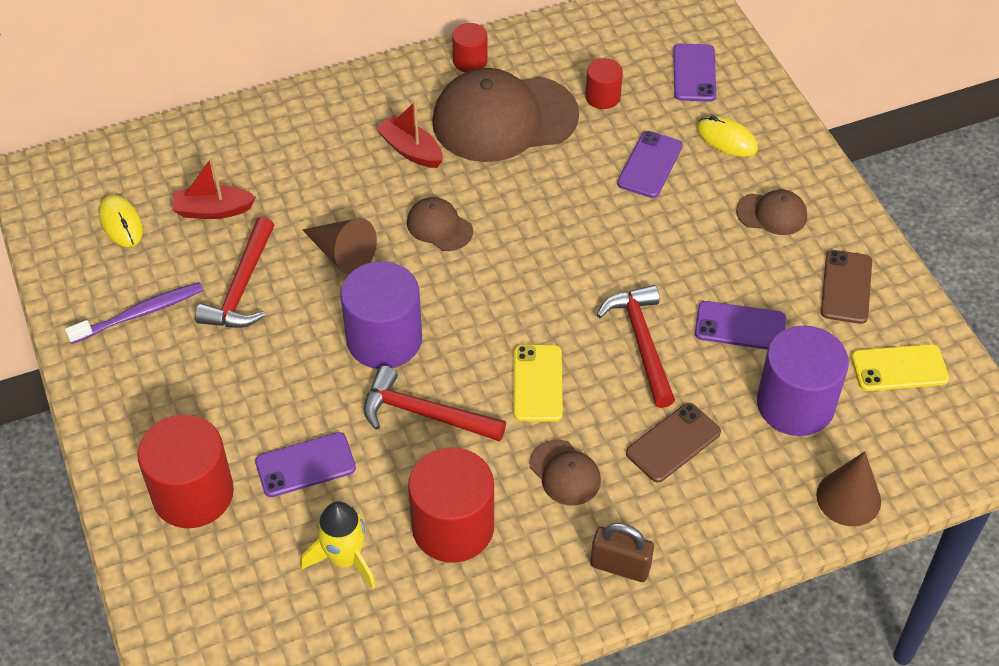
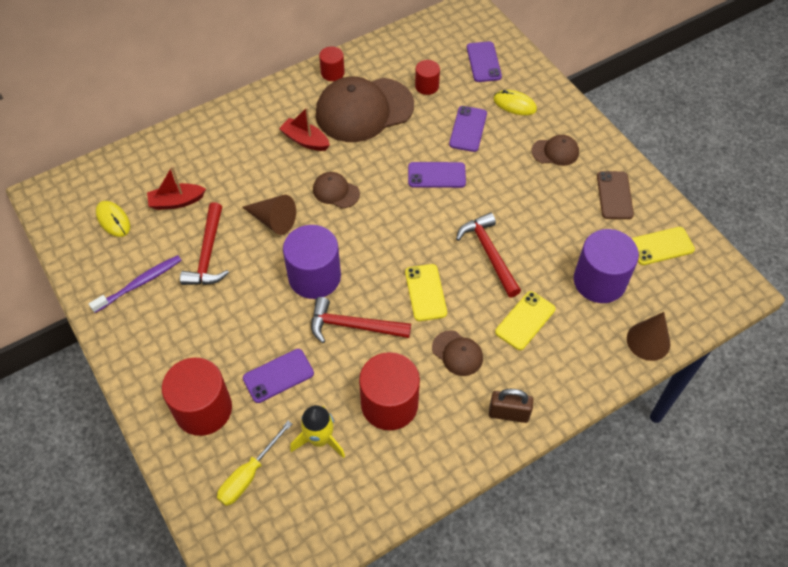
camera: 10 degrees left, 5 degrees up
brown phone [626,403,721,483] -> yellow phone [495,291,555,350]
purple phone [695,301,786,350] -> purple phone moved to [408,162,466,188]
none -> yellow screwdriver [217,421,292,506]

